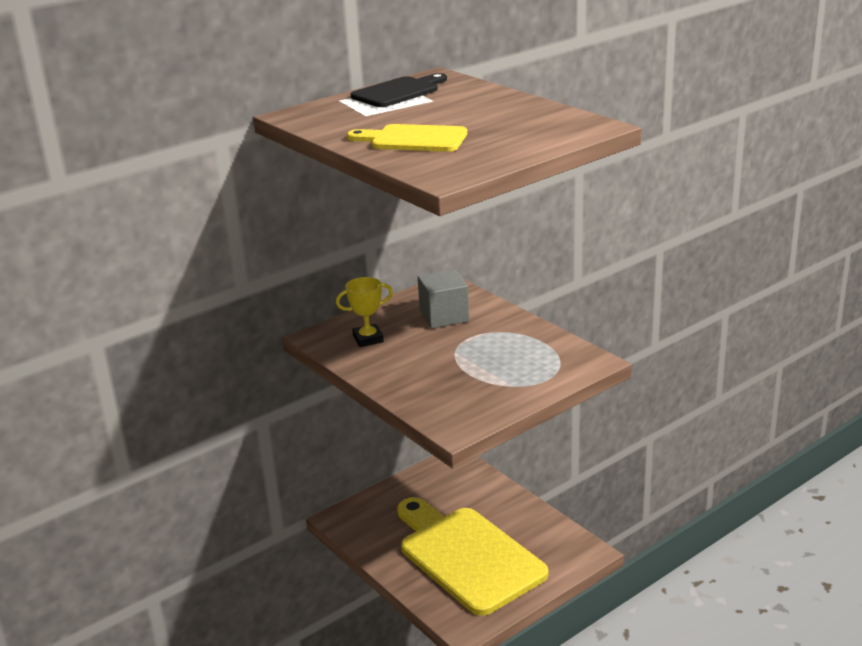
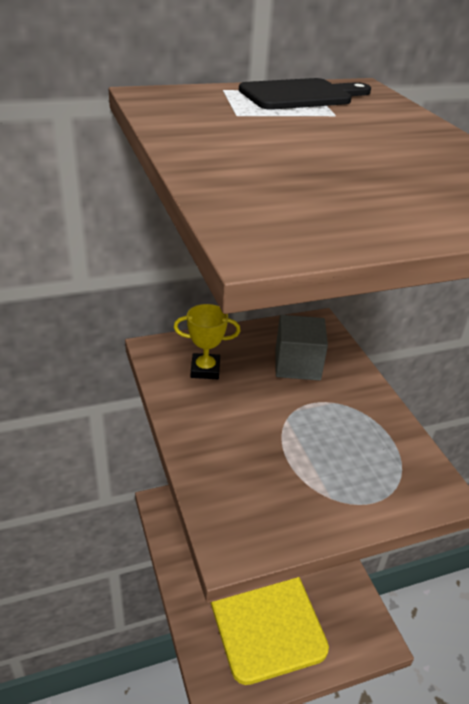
camera: 15 degrees right, 10 degrees up
yellow cutting board [347,124,467,152] -> none

